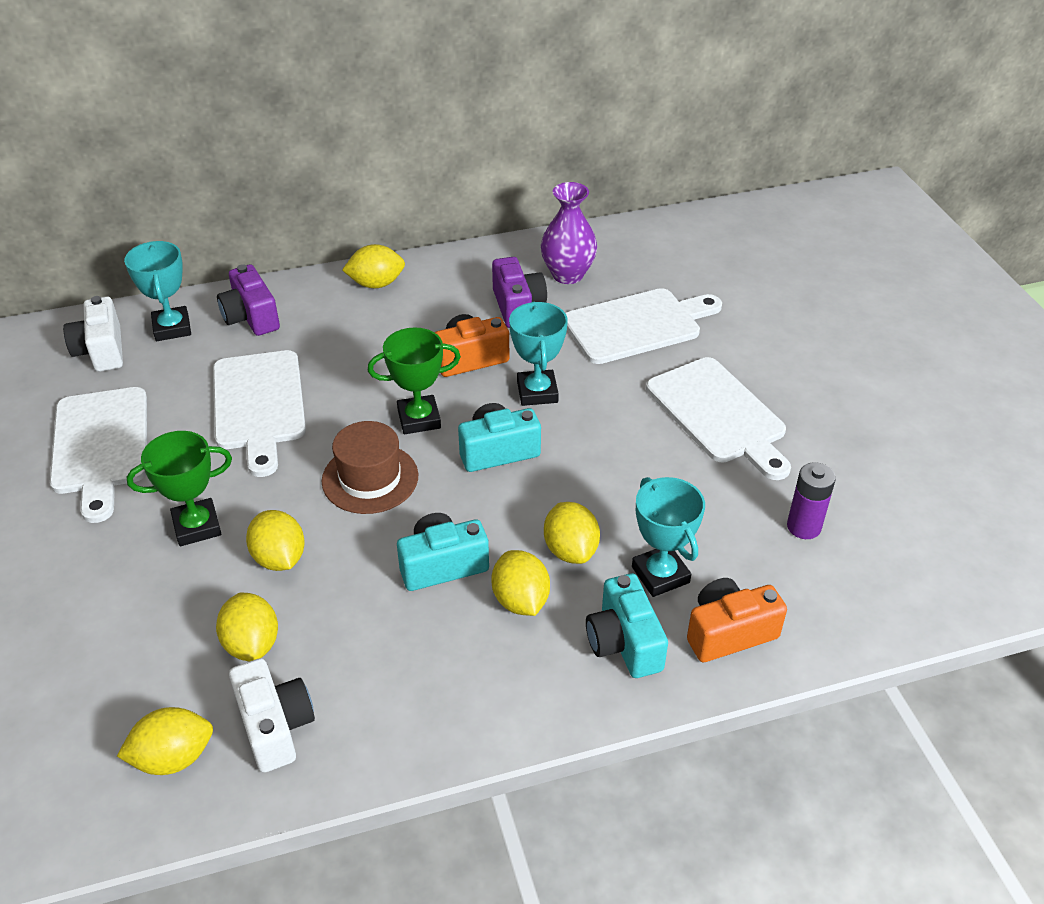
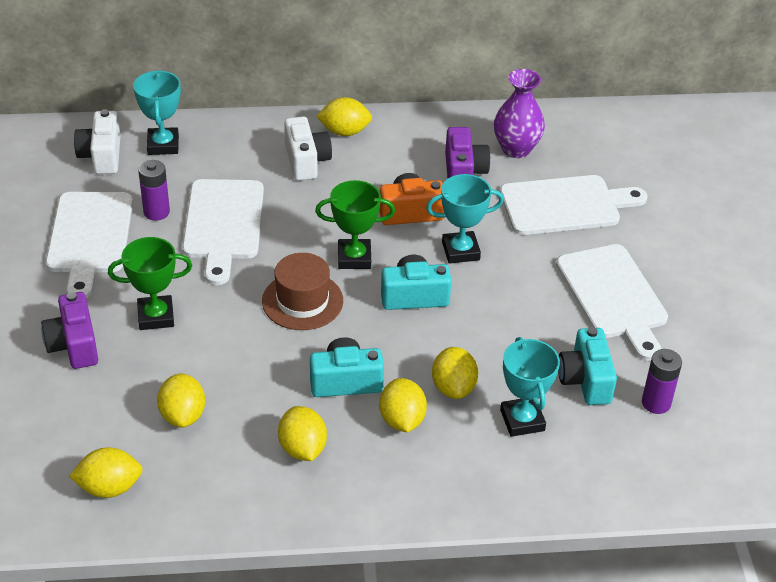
camera: 10 degrees right, 0 degrees up
purple camera [217,264,280,336] -> purple camera moved to [41,292,98,369]
white camera [229,658,315,773] -> white camera moved to [284,116,332,181]
yellow lemon [246,510,305,571] -> yellow lemon moved to [278,406,327,461]
turquoise trophy [509,301,568,406] -> turquoise trophy turned 75 degrees clockwise [426,174,504,264]
turquoise camera [586,573,668,678] -> turquoise camera moved to [558,327,617,405]
orange camera [687,578,787,662] -> none
none -> purple battery [138,160,170,221]

